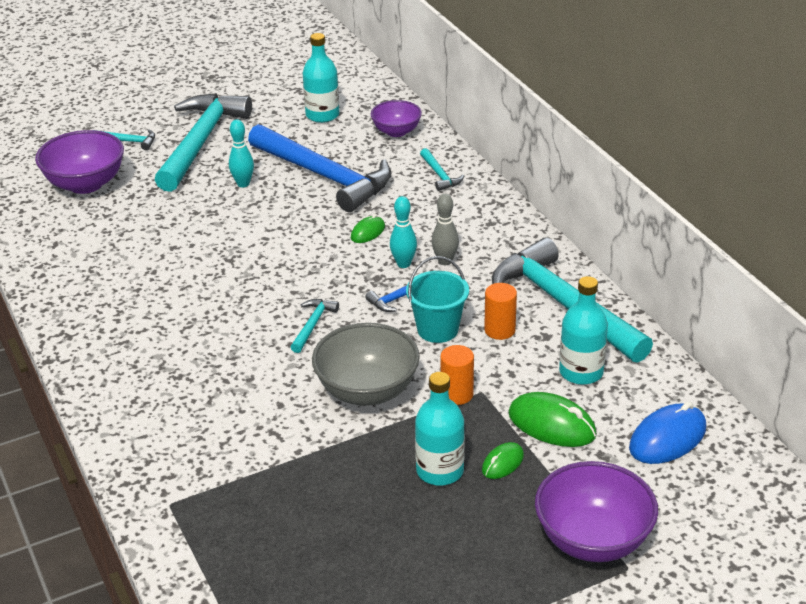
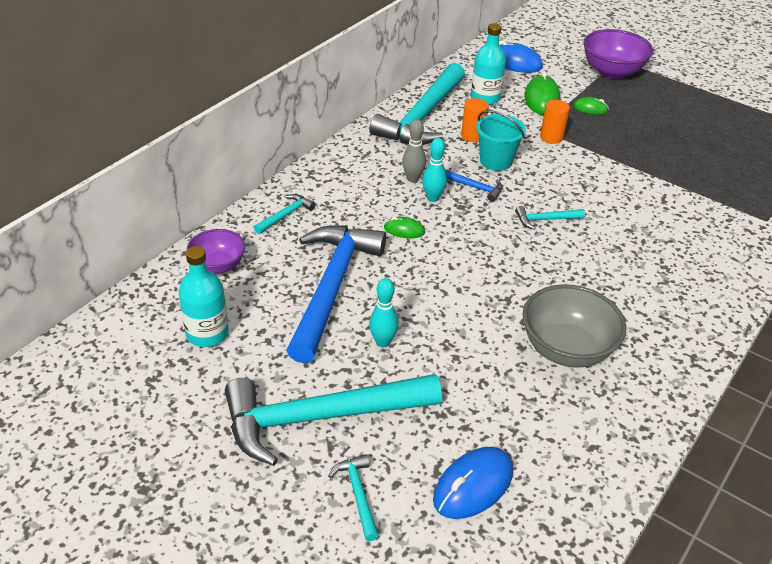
camera: 120 degrees left, 5 degrees up
purple bowl [35,130,124,194] -> blue mouse [433,447,513,519]
grey bowl [312,323,420,406] -> grey bowl moved to [523,284,626,368]
turquoise bottle [415,372,465,485] -> none

